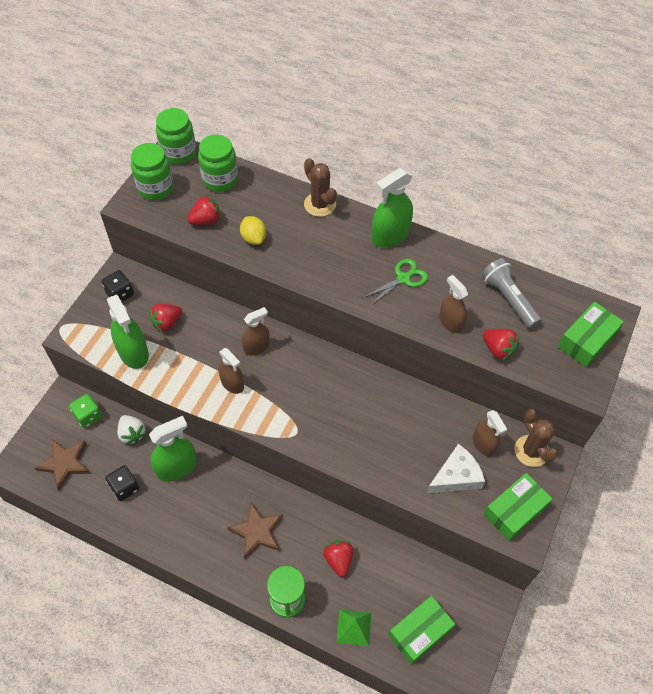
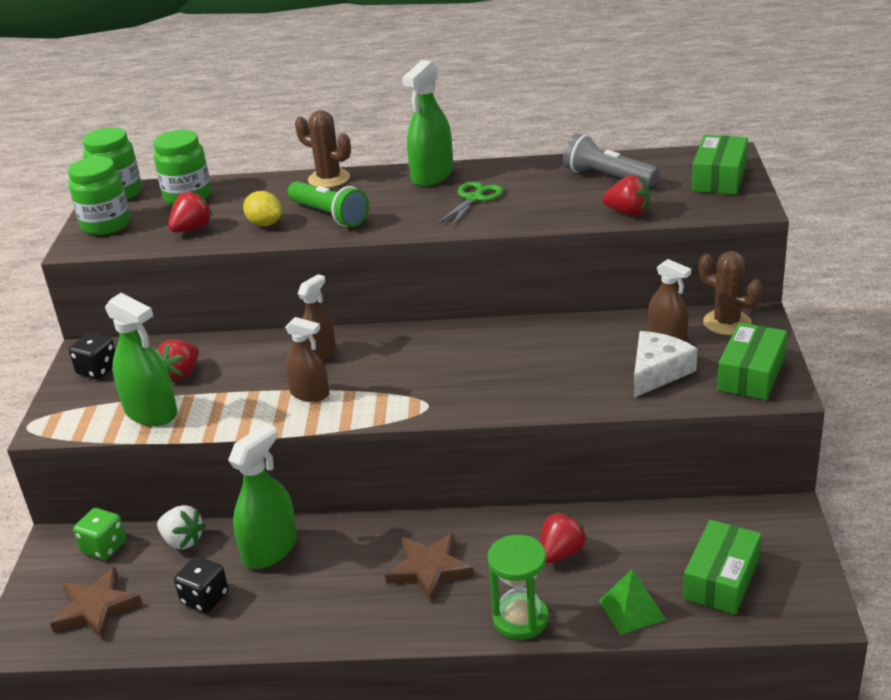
camera: 20 degrees left, 25 degrees down
red strawberry [323,540,354,577] -> red strawberry turned 75 degrees clockwise [540,512,588,563]
brown spray bottle [439,275,468,333] -> none
none -> green flashlight [287,181,369,227]

